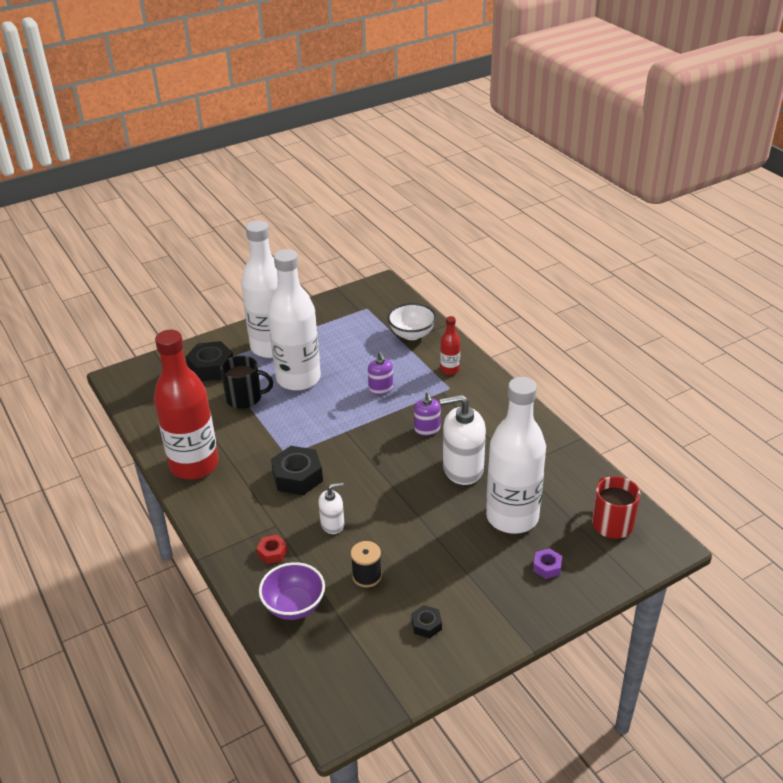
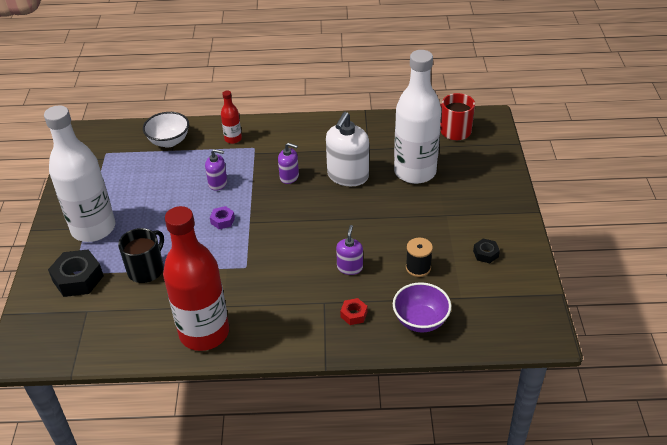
camera: 60 degrees left, 5 degrees up
white bottle [268,249,321,391] -> none
black nut [271,446,323,495] -> none
white soap dispenser [319,482,344,534] -> purple soap dispenser [336,225,363,275]
purple nut [533,548,562,579] -> purple nut moved to [210,206,235,229]

